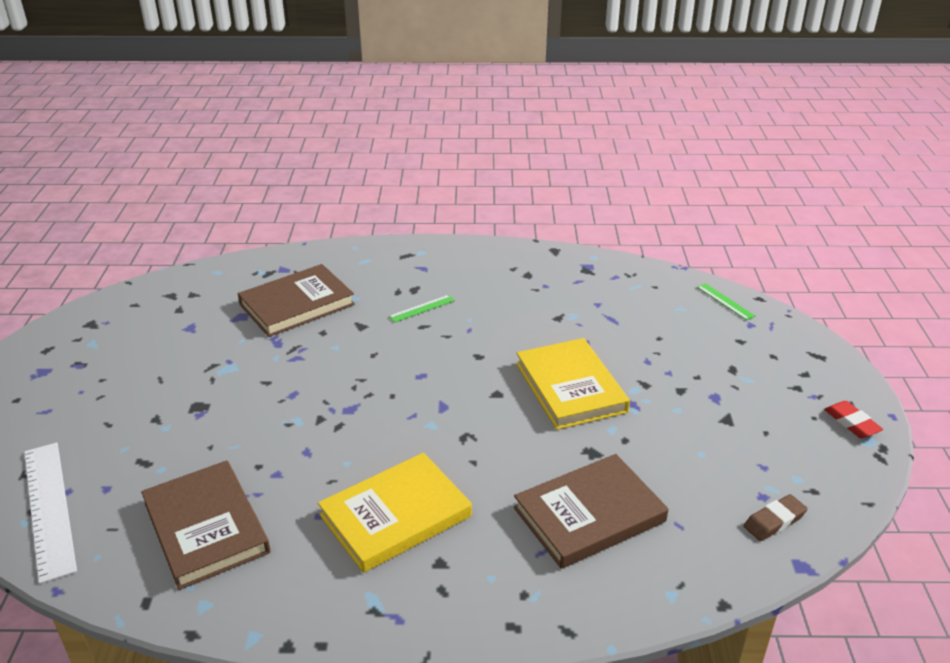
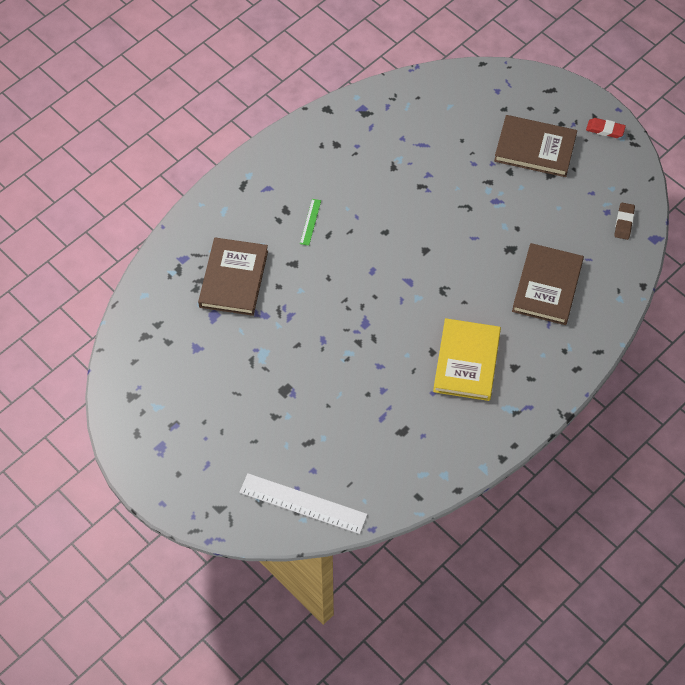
camera: 45 degrees left, 25 degrees up
brown book [141,460,270,590] -> brown book moved to [494,115,577,177]
yellow book [516,338,630,430] -> none
green ruler [697,283,755,320] -> none

